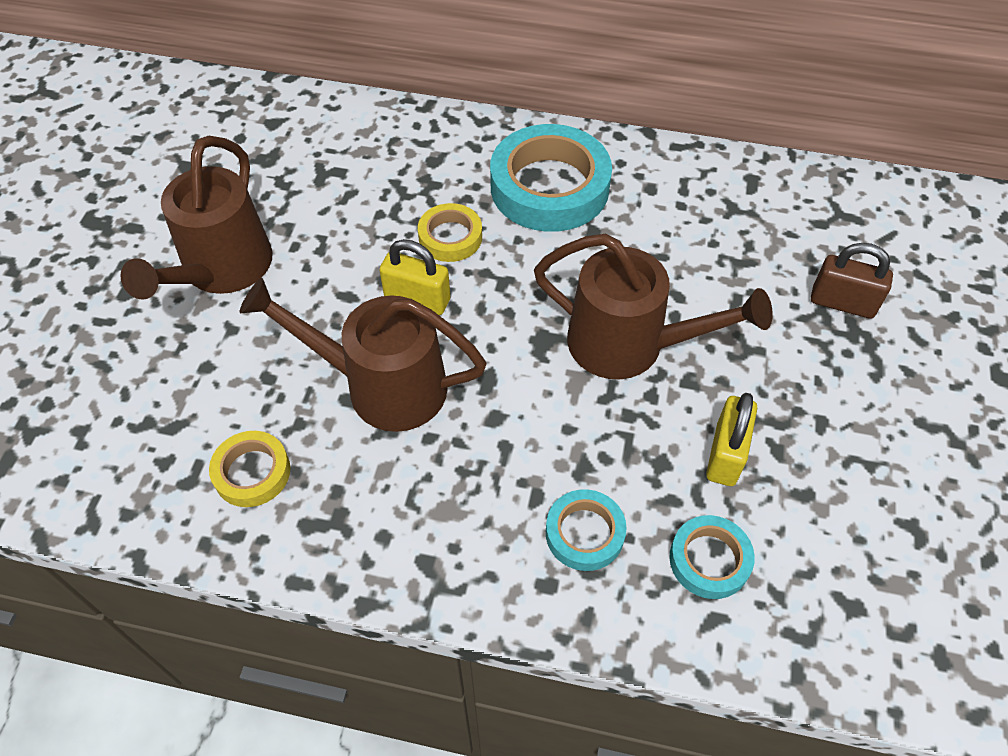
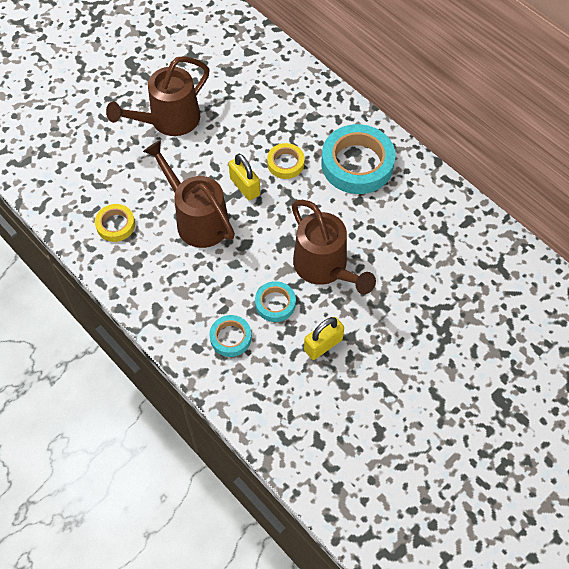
camera: 35 degrees right, 5 degrees up
turquoise tape [669,515,755,599] -> turquoise tape moved to [255,281,296,322]
brown padlock [811,243,893,319] -> none

